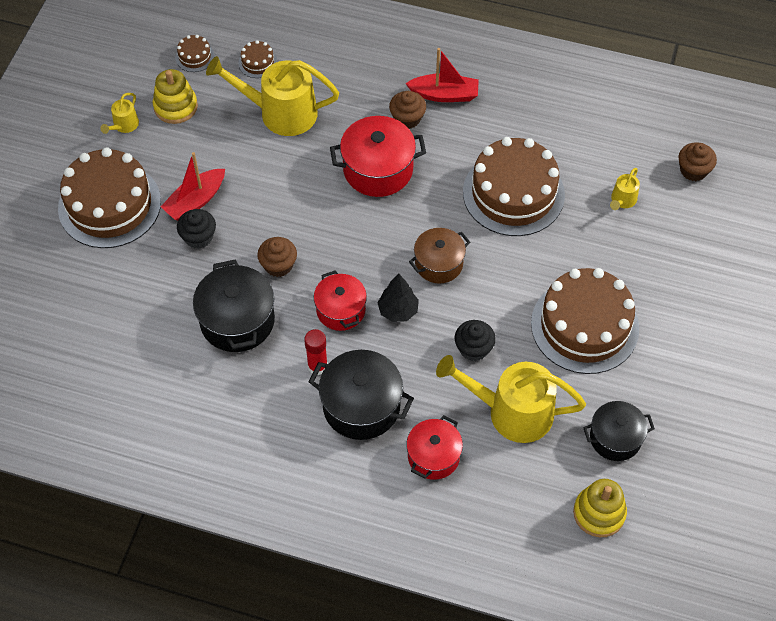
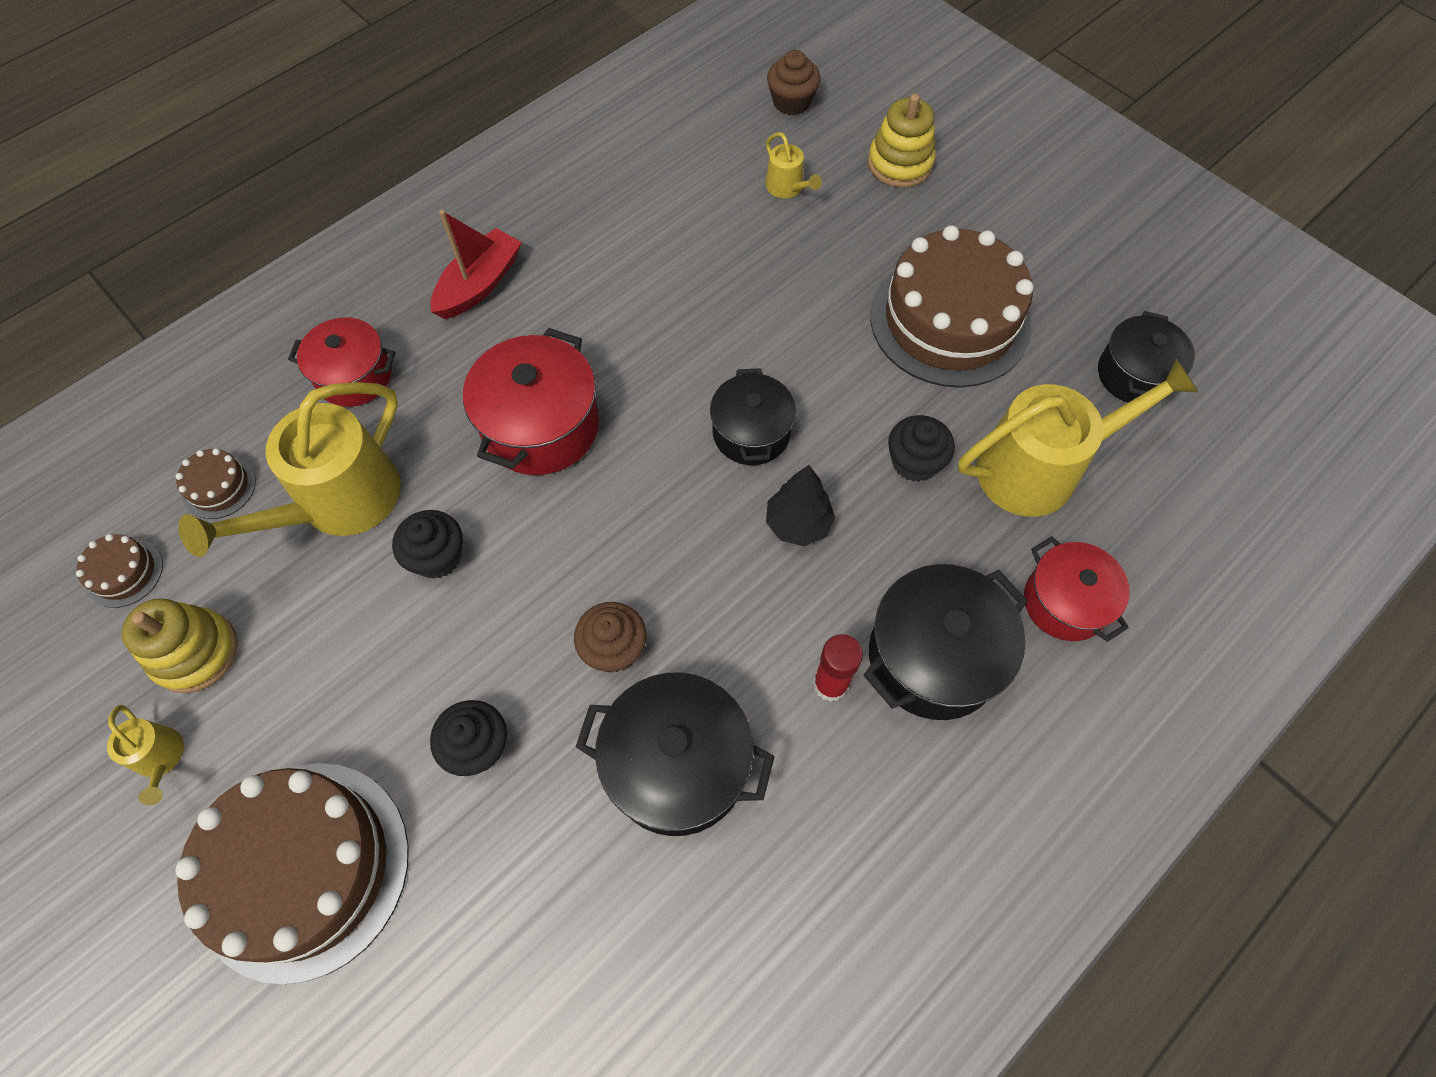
camera: 60 degrees left, 5 degrees up
red boat [160,152,225,221] -> none
red pot [314,270,367,331] -> red pot moved to [288,317,395,407]
brown cupcake [389,91,426,129] -> none
brown pot [409,228,470,284] -> black pot [710,368,796,465]
yellow watering can [436,355,586,443] -> yellow watering can turned 150 degrees counterclockwise [958,359,1198,517]
brown cake [463,137,565,236] -> none
yellow stacking toy [573,479,627,537] -> yellow stacking toy moved to [868,94,936,188]
none -> black cupcake [392,510,463,579]

